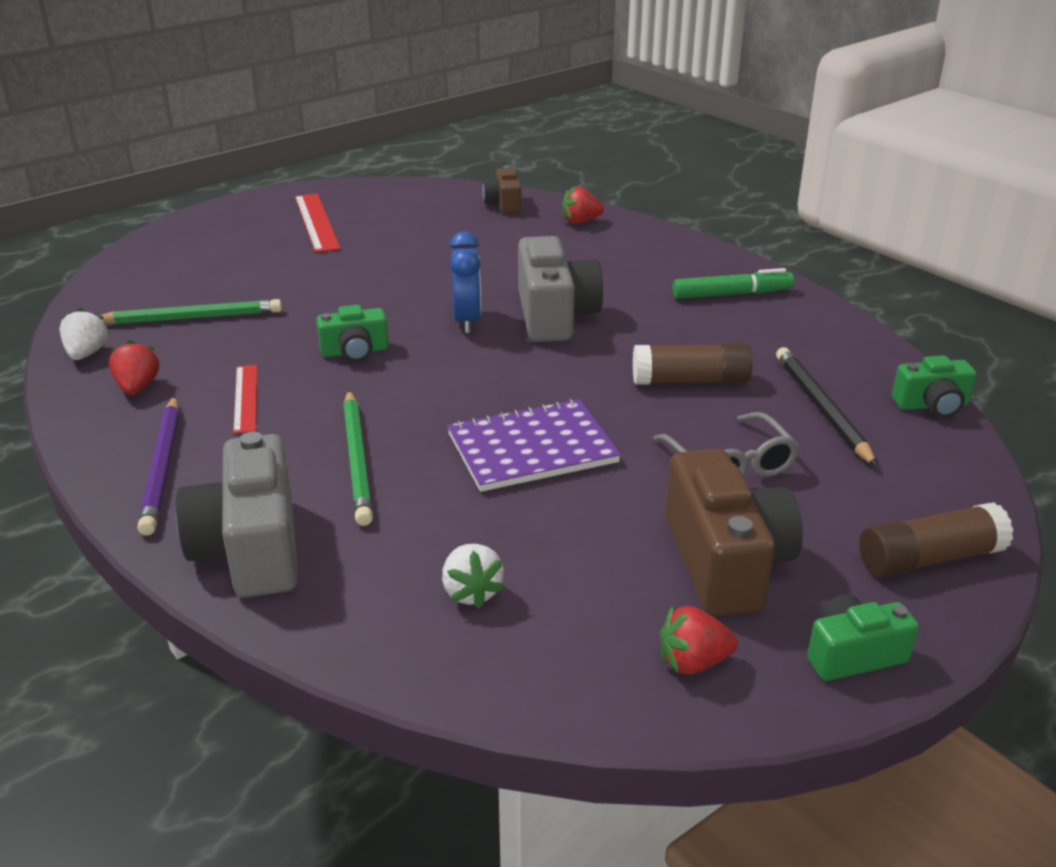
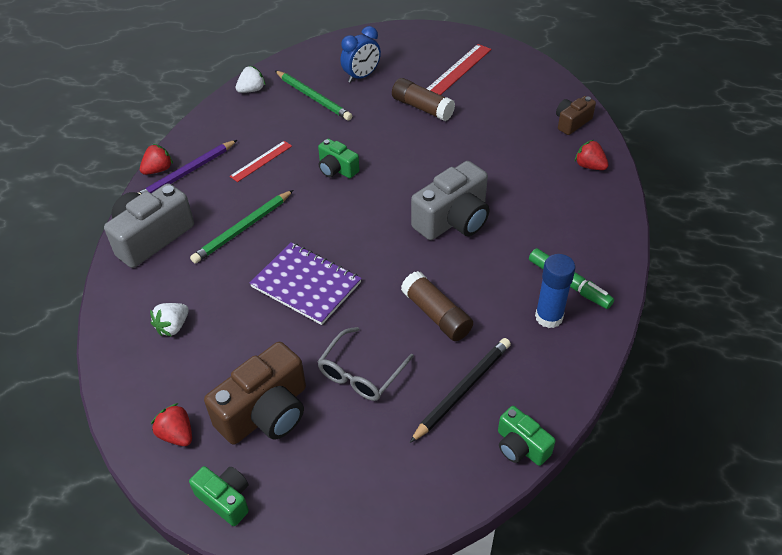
camera: 55 degrees right, 15 degrees up
red strawberry [109,340,160,395] -> red strawberry moved to [140,144,173,175]
blue clock [450,231,481,333] -> blue clock moved to [340,26,381,83]
brown glue stick [859,502,1013,578] -> brown glue stick moved to [392,78,455,121]
none -> blue glue stick [535,254,575,328]

